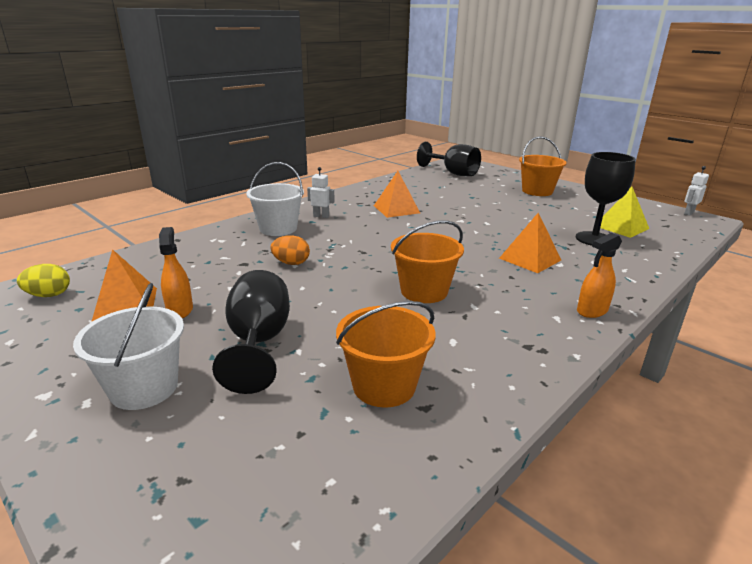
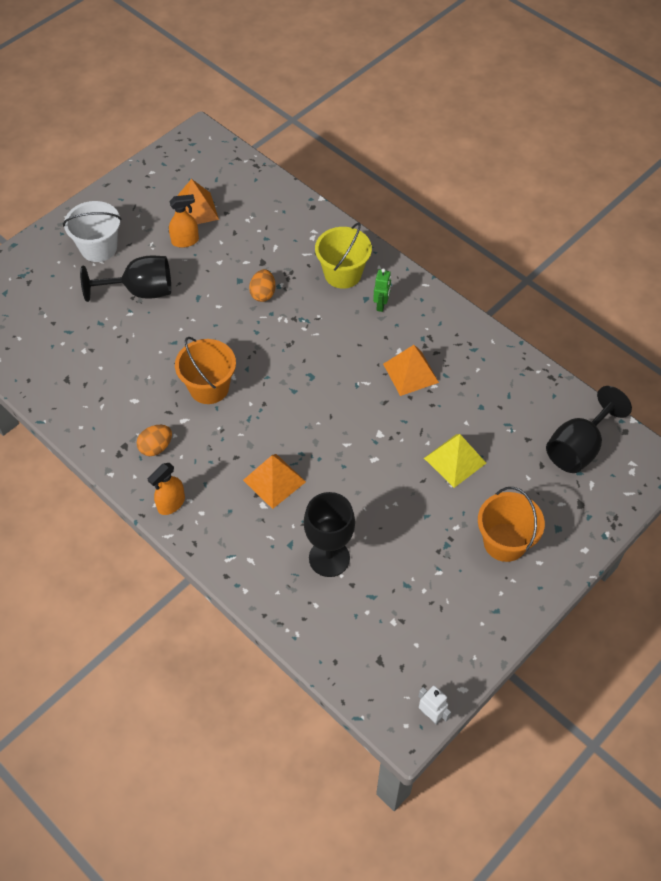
camera: 90 degrees right, 30 degrees up
yellow egg [17,264,70,297] -> none
white bucket [246,162,304,236] -> yellow bucket [315,222,372,289]
white robot [307,167,335,218] -> green robot [373,268,391,312]
orange bucket [336,301,436,408] -> none
orange spray bottle [577,233,622,318] -> orange spray bottle turned 105 degrees counterclockwise [148,463,185,515]
yellow pyramid [600,186,649,238] -> yellow pyramid moved to [424,434,486,488]
none -> orange egg [137,425,172,456]

